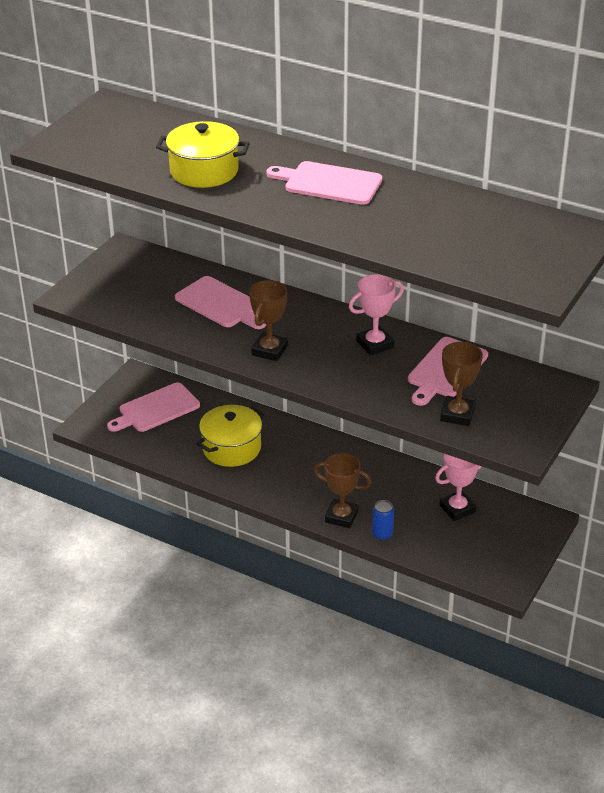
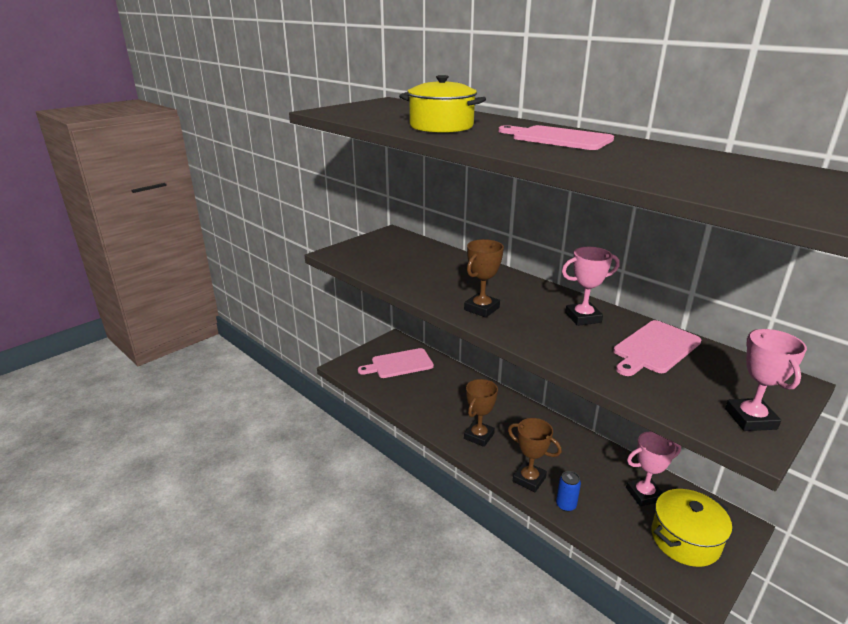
camera: 15 degrees right, 10 degrees down
pink cutting board [175,276,266,329] -> none
yellow pot [196,405,265,467] -> yellow pot moved to [651,489,732,567]
brown trophy [440,342,483,426] -> brown trophy moved to [464,379,498,447]
none -> pink trophy [725,329,807,431]

